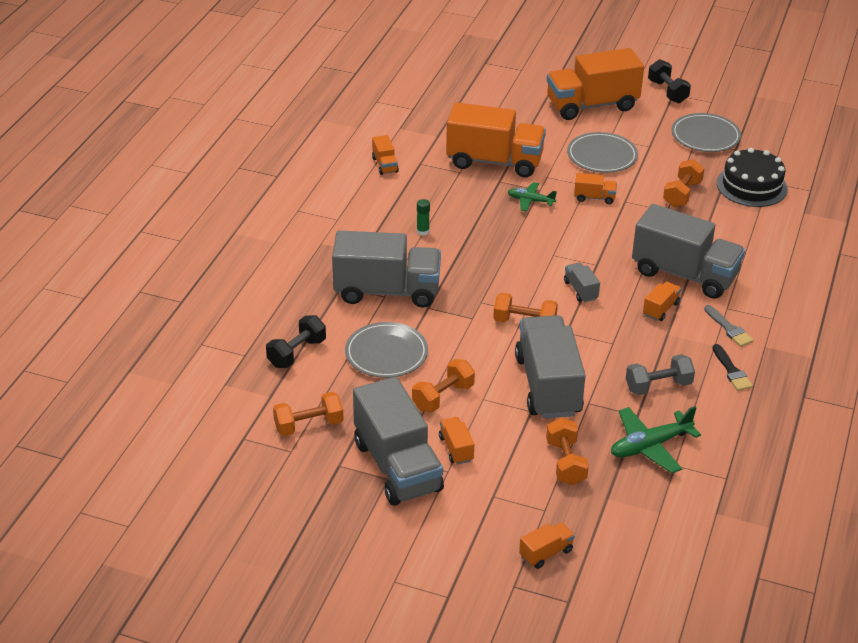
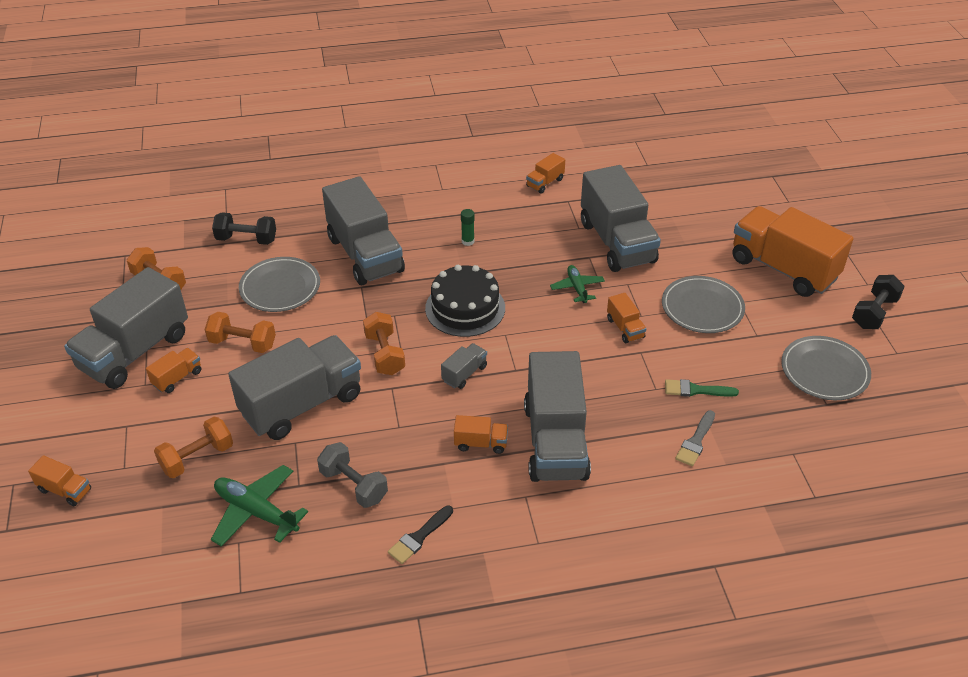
camera: 60 degrees right, 5 degrees up
orange truck [446,102,546,177] -> grey truck [581,165,661,272]
orange dumbbell [663,159,705,207] -> green brush [665,379,739,397]
grey brush [704,305,754,347] -> grey brush moved to [675,410,715,466]
black cake [717,148,788,207] -> black cake moved to [425,265,505,337]

